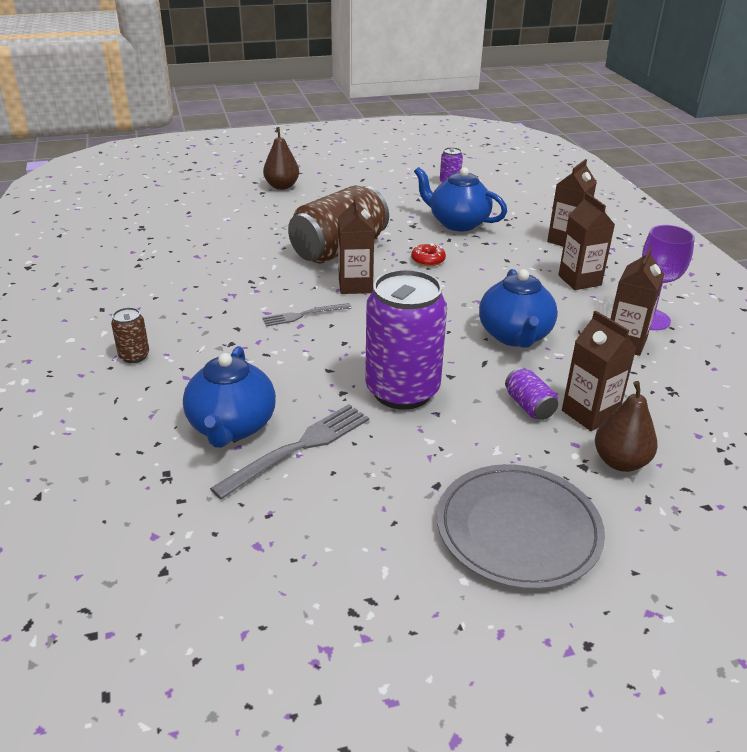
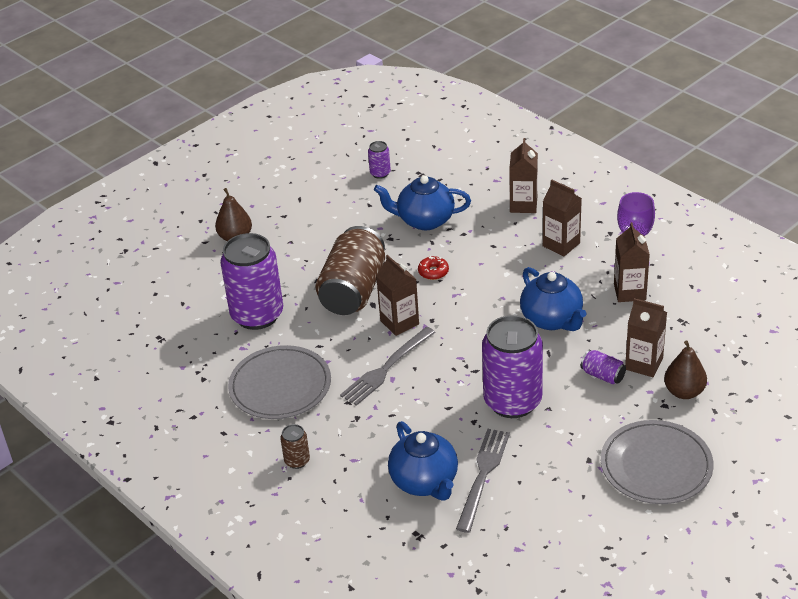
camera: 25 degrees left, 5 degrees up
grey fork [262,303,351,327] -> grey fork [340,327,436,406], size x1.63
none -> purple can [220,233,283,330]
none -> grey plate [228,345,331,419]

